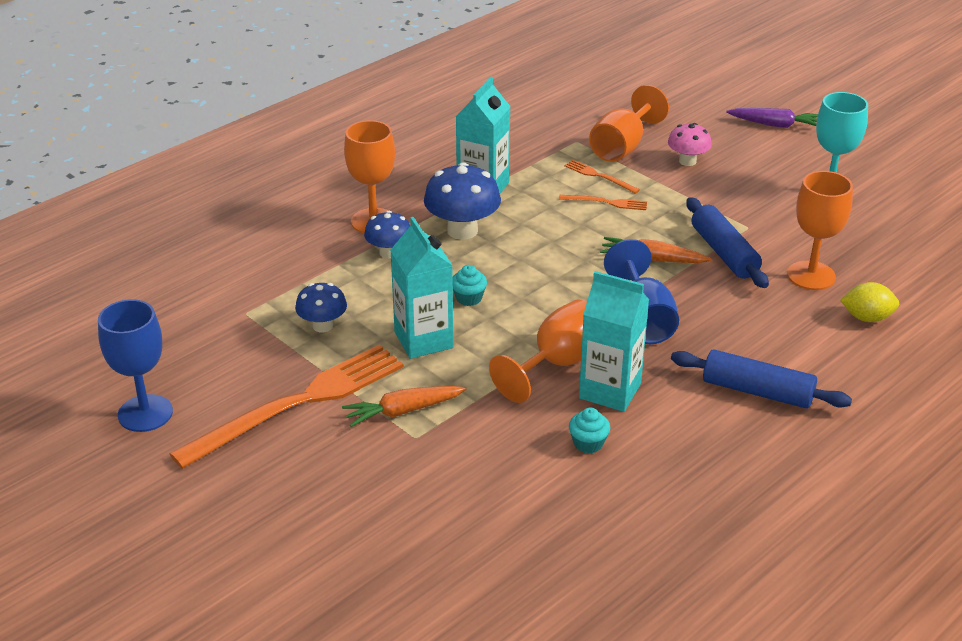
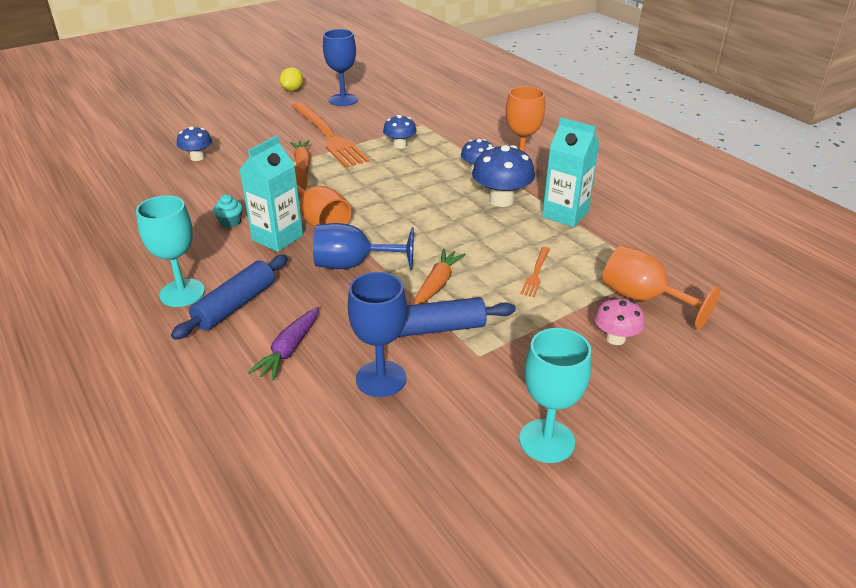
camera: 100 degrees right, 0 degrees up
turquoise carton [390,217,454,359] -> none
turquoise cupcake [452,265,487,306] -> none
orange fork [564,160,640,194] -> none
purple carrot [726,108,818,128] -> purple carrot moved to [248,307,319,381]
orange goblet [787,171,853,290] -> blue goblet [348,272,407,397]
yellow lemon [840,282,899,322] -> yellow lemon moved to [280,67,303,91]
none -> turquoise goblet [136,195,205,307]
none -> blue mushroom [177,126,212,161]

